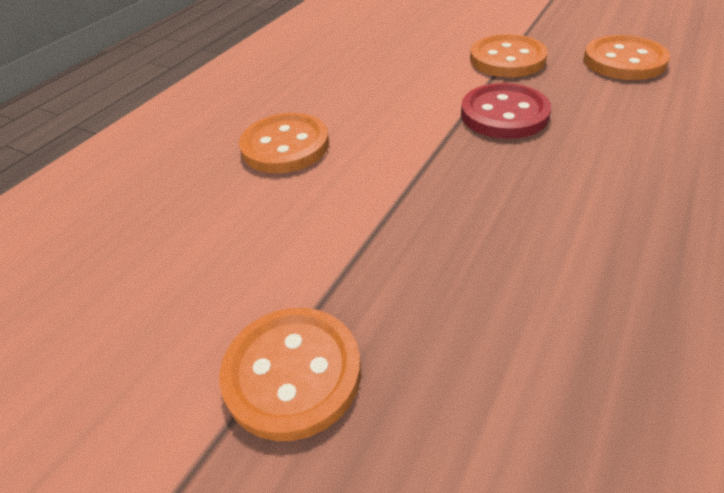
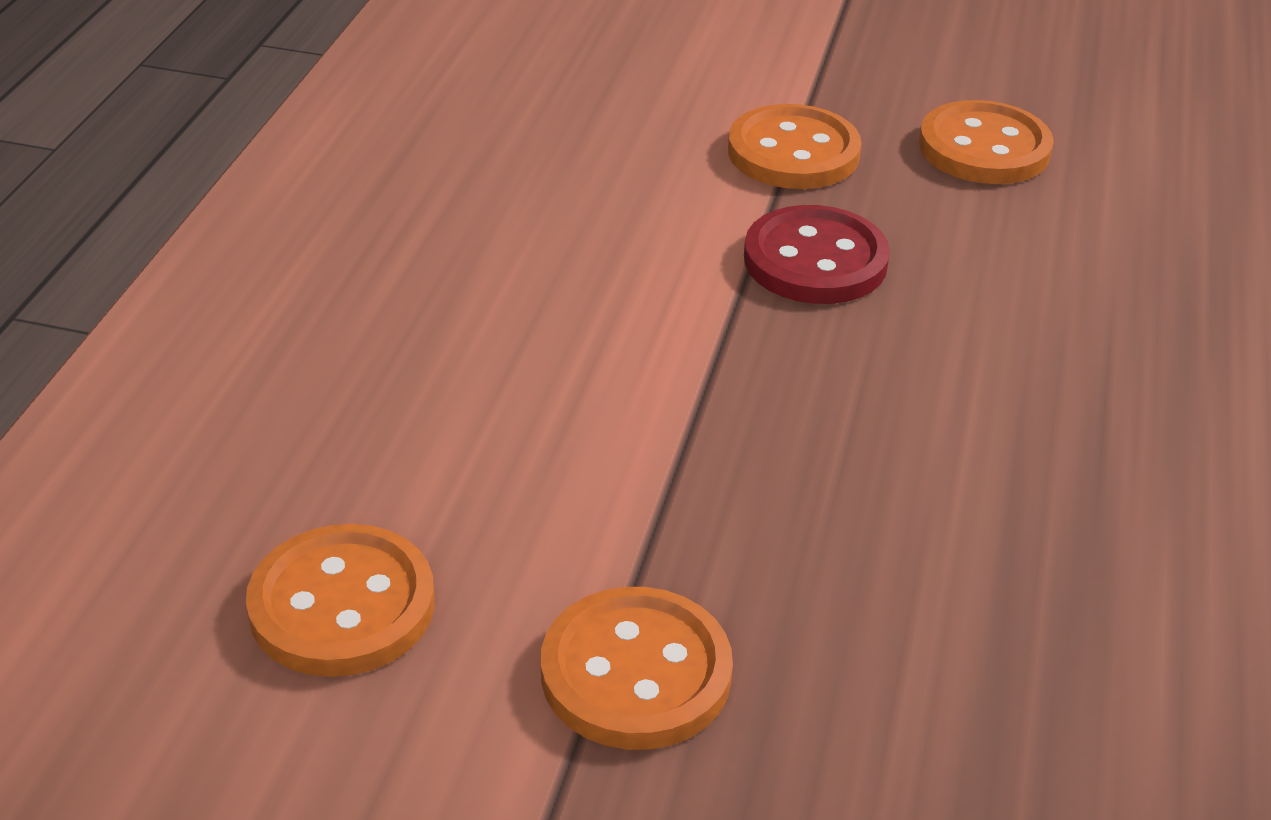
camera: 20 degrees left, 5 degrees down
orange button [239,113,329,173] -> orange button moved to [246,524,435,677]

